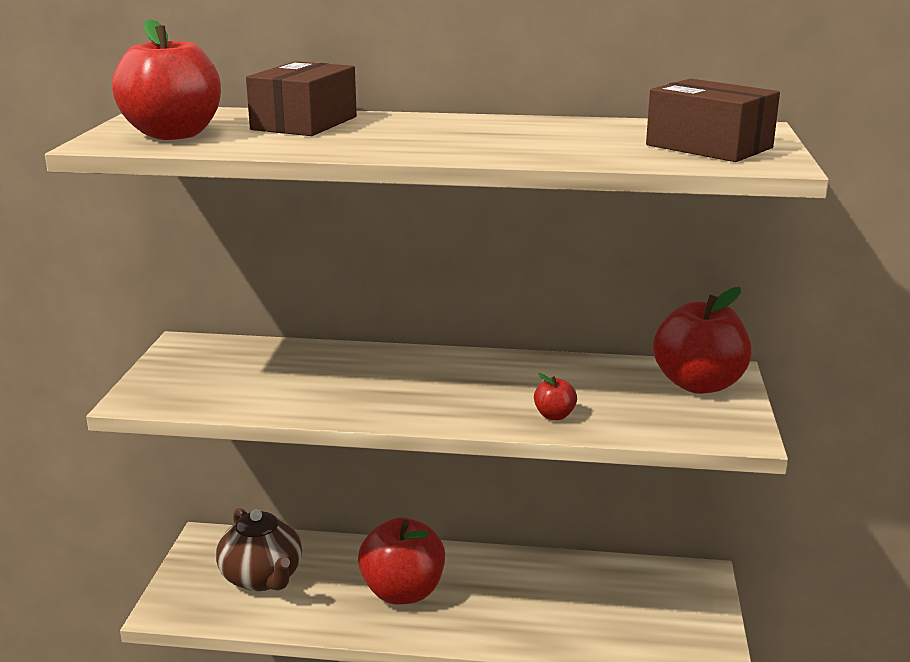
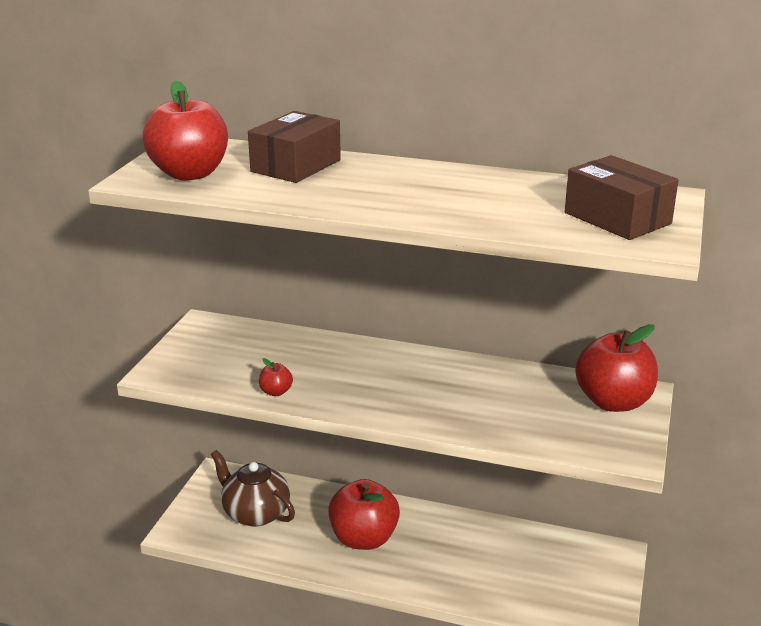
camera: 10 degrees right, 5 degrees up
brown teapot [216,508,302,591] -> brown teapot turned 150 degrees clockwise [211,450,295,527]
red apple [534,373,577,420] -> red apple moved to [259,358,293,396]

